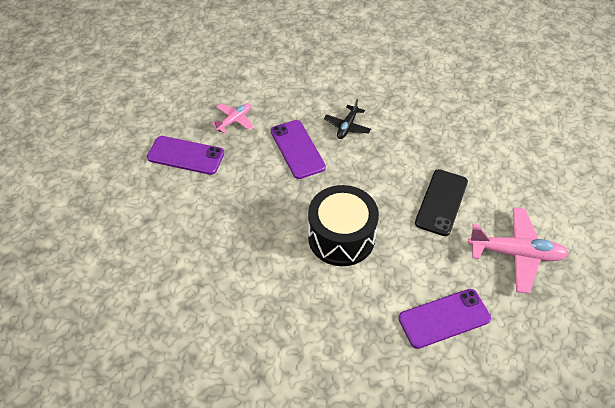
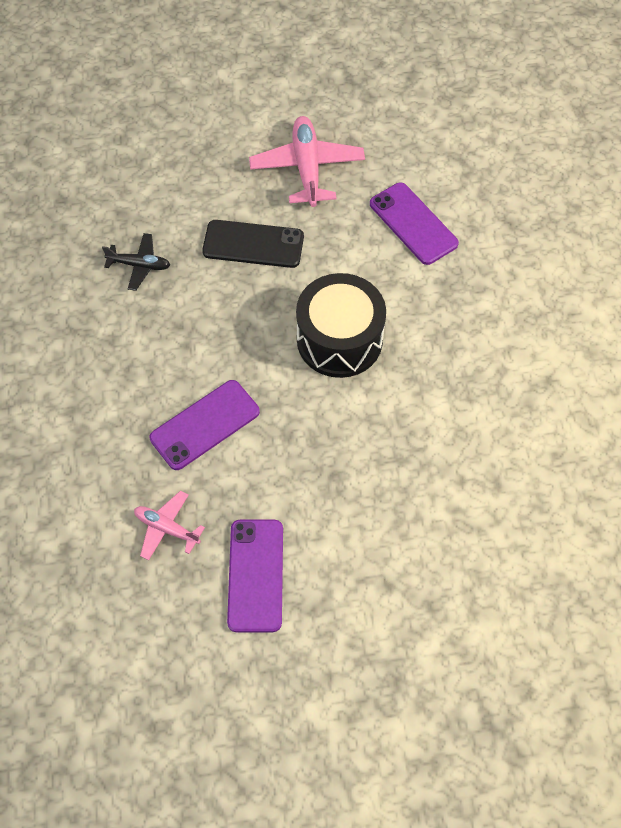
camera: 105 degrees left, 10 degrees up
black plane [324,99,371,139] -> black plane moved to [102,233,170,291]

